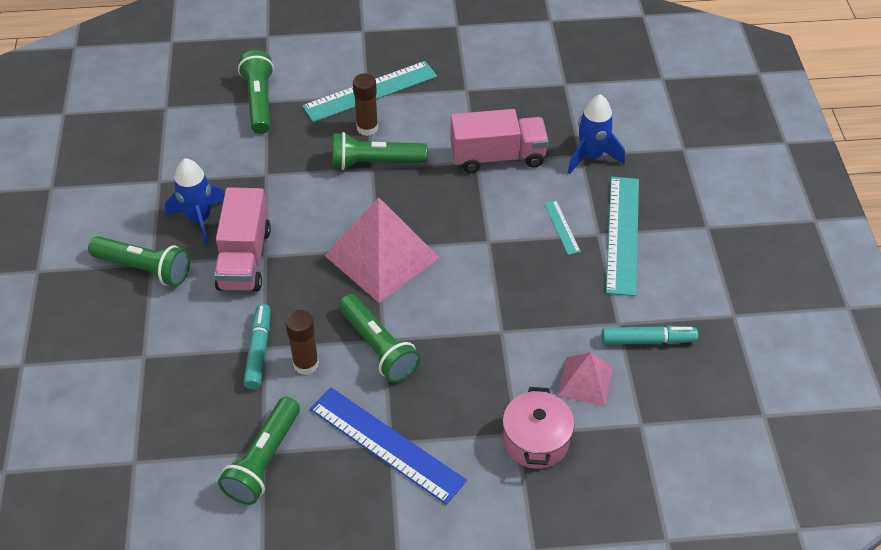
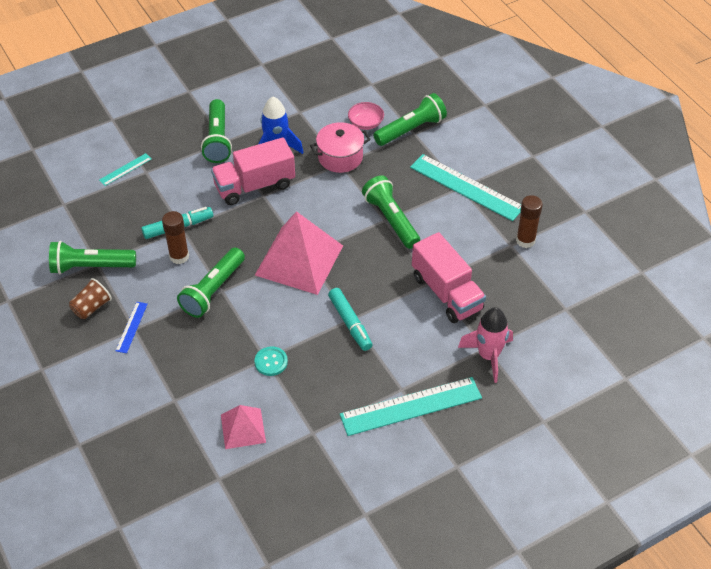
camera: 65 degrees right, 0 degrees up
blue ruler [310,388,467,505] -> blue ruler [116,302,148,353], size x0.47
brown glue stick [353,73,378,136] -> brown glue stick moved to [516,195,543,248]
pink pot [503,387,575,469] -> pink pot moved to [310,122,371,173]
turquoise ruler [544,200,581,255] -> turquoise ruler moved to [99,153,152,186]
blue rocket [568,94,625,174] -> pink rocket [458,307,513,383]
turquoise marker [602,326,698,344] -> turquoise marker moved to [328,288,372,351]
none -> brown cup [69,278,112,319]
none -> turquoise button [254,346,288,376]
none -> pink bowl [348,102,384,130]

